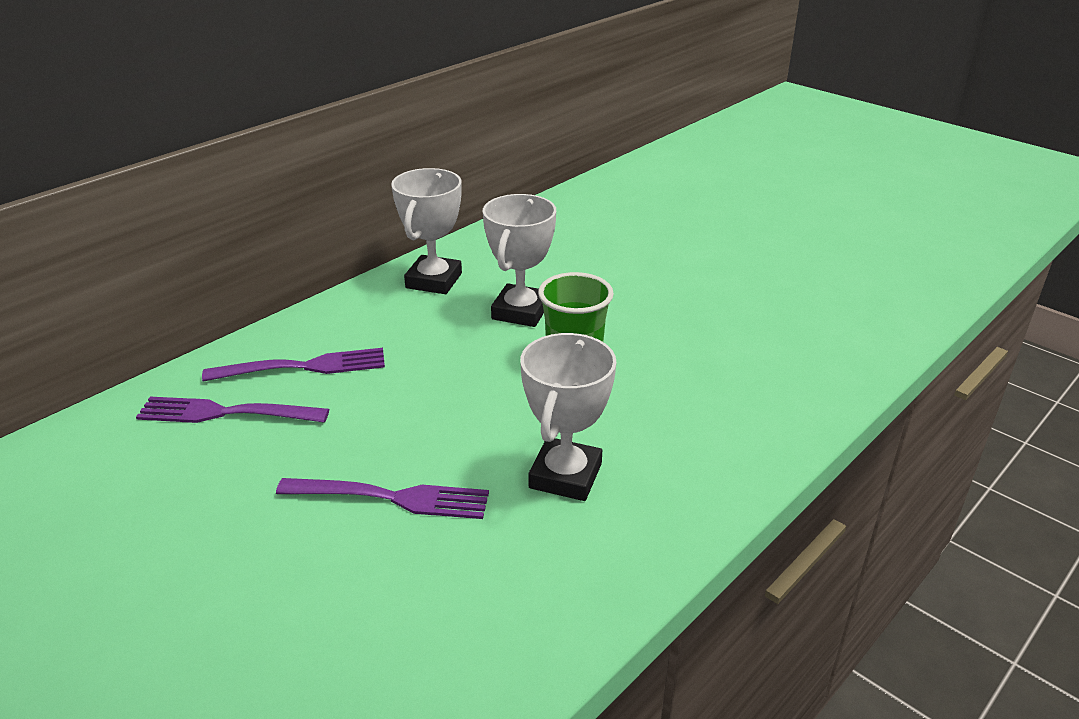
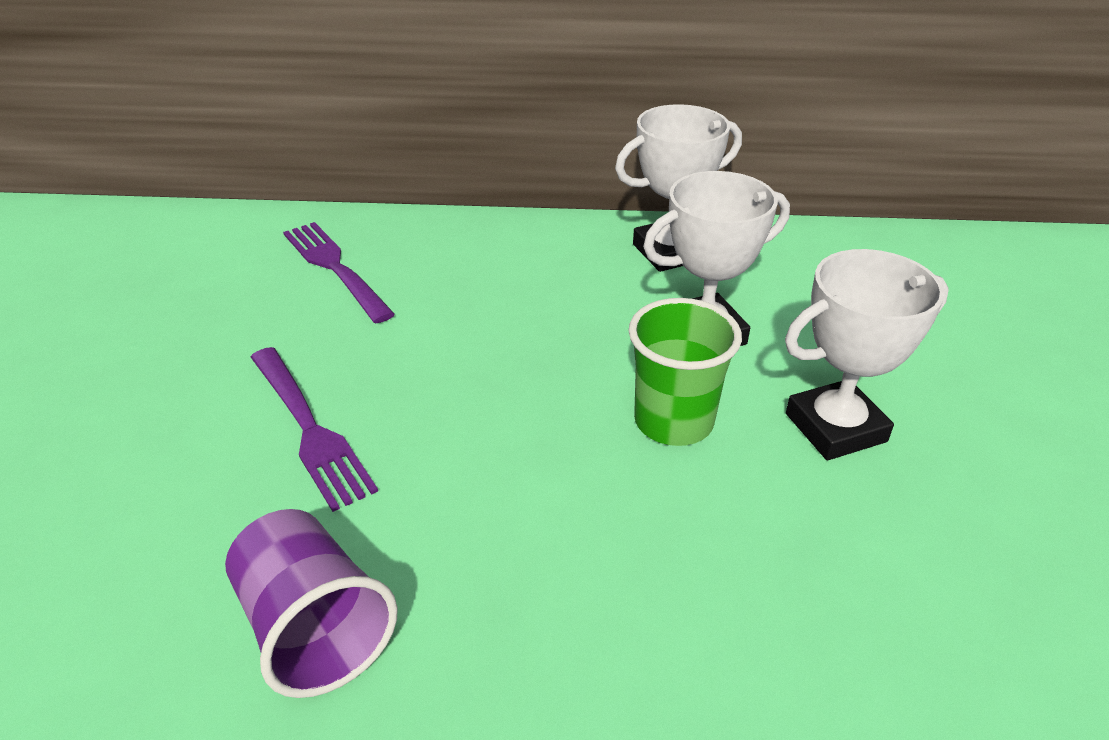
camera: 50 degrees right, 5 degrees up
purple fork [202,348,385,382] -> none
white trophy [520,333,617,501] -> white trophy moved to [785,249,949,460]
none -> purple cup [225,509,398,698]

